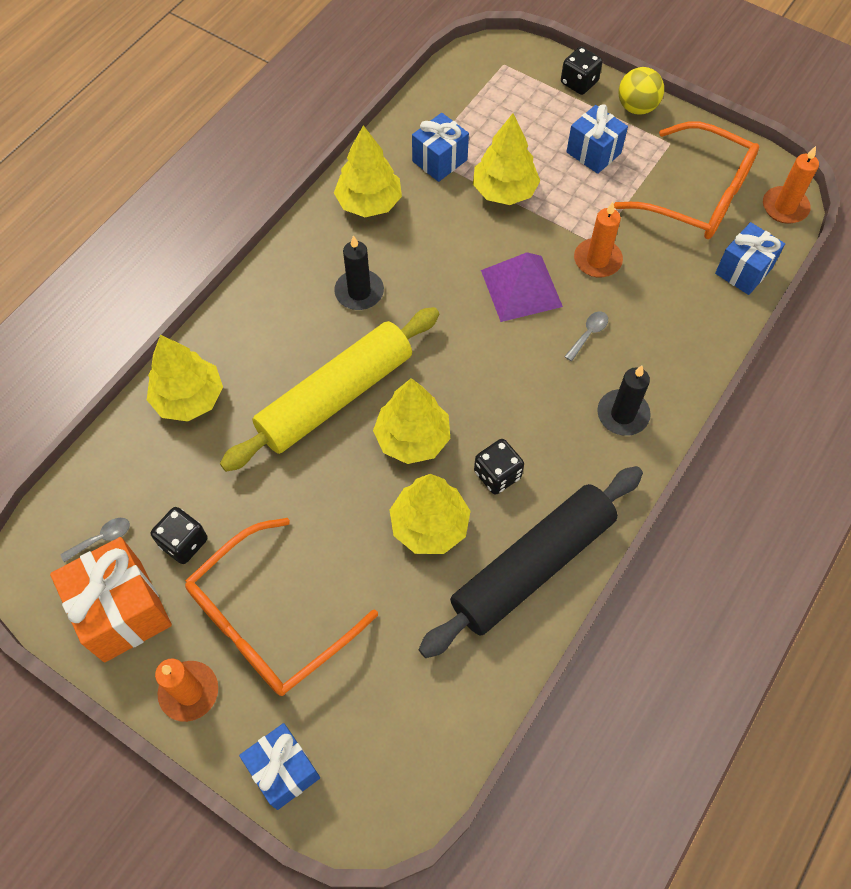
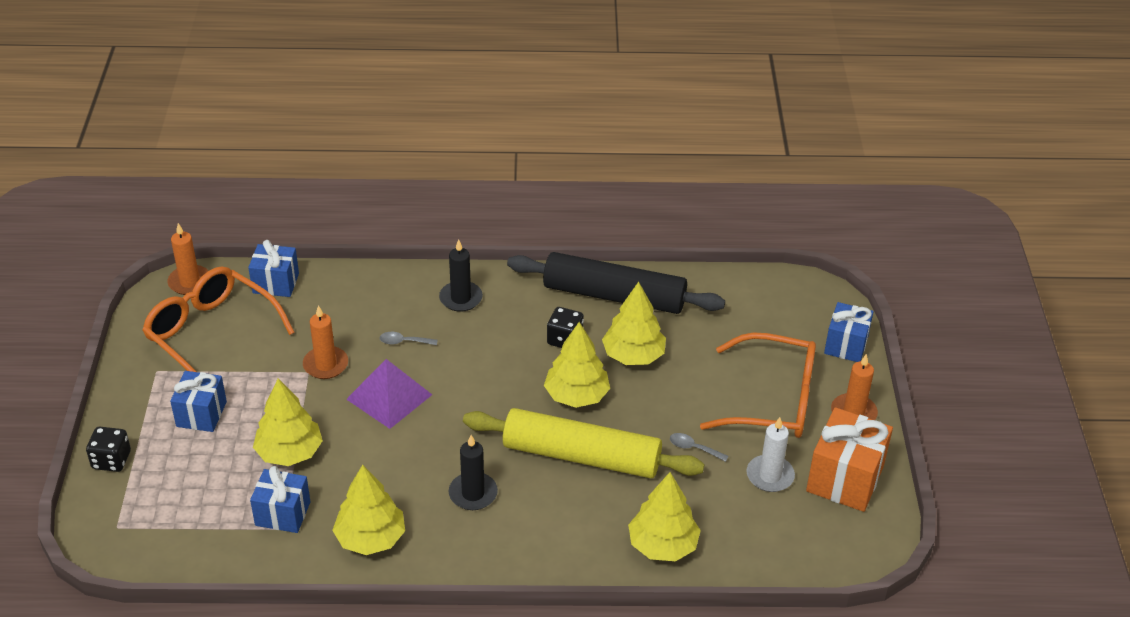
camera: 125 degrees left, 20 degrees down
grey spoon [60,518,130,562] -> grey spoon moved to [670,433,729,462]
black dice [151,507,208,564] -> white candle [746,417,795,492]
orange glasses [614,122,759,239] -> orange glasses turned 45 degrees counterclockwise [142,266,295,372]
yellow ball [619,67,664,115] -> none

